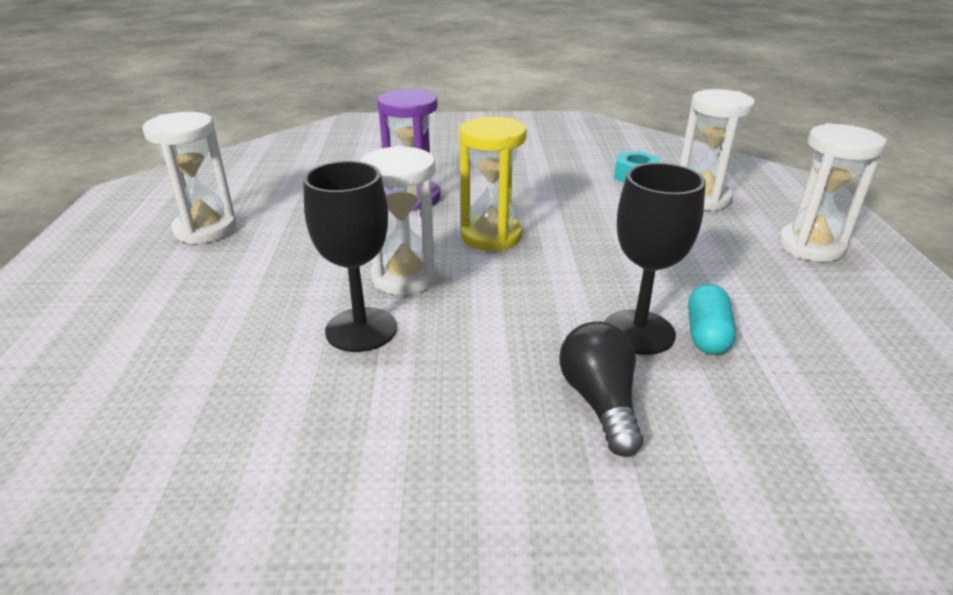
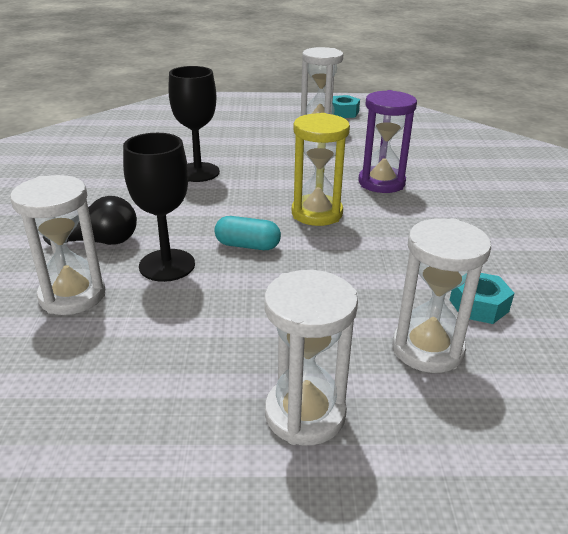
camera: 90 degrees right, 0 degrees up
white hourglass [360,146,439,295] -> white hourglass moved to [10,175,105,315]
turquoise capsule [688,284,736,355] -> turquoise capsule moved to [214,216,281,250]
none -> turquoise nut [333,95,360,118]

